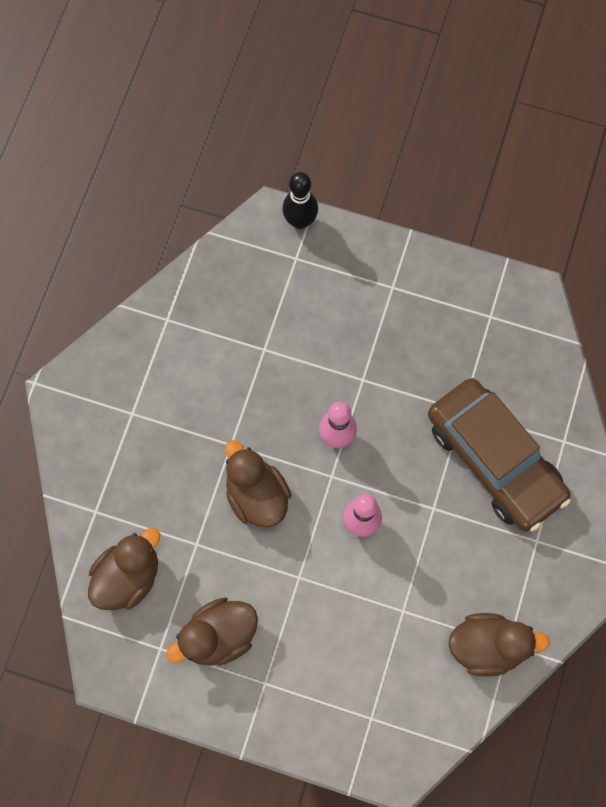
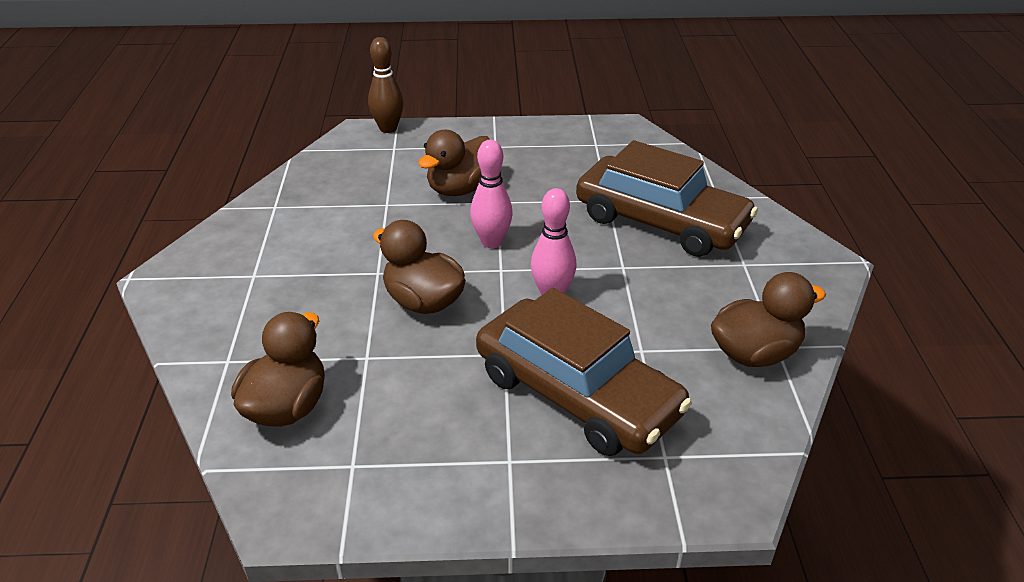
camera: 20 degrees left, 35 degrees down
brown duck [166,597,258,666] -> brown duck moved to [418,130,490,196]
black bowling pin [282,172,318,229] -> brown bowling pin [368,37,404,133]
none -> brown car [476,288,692,456]

